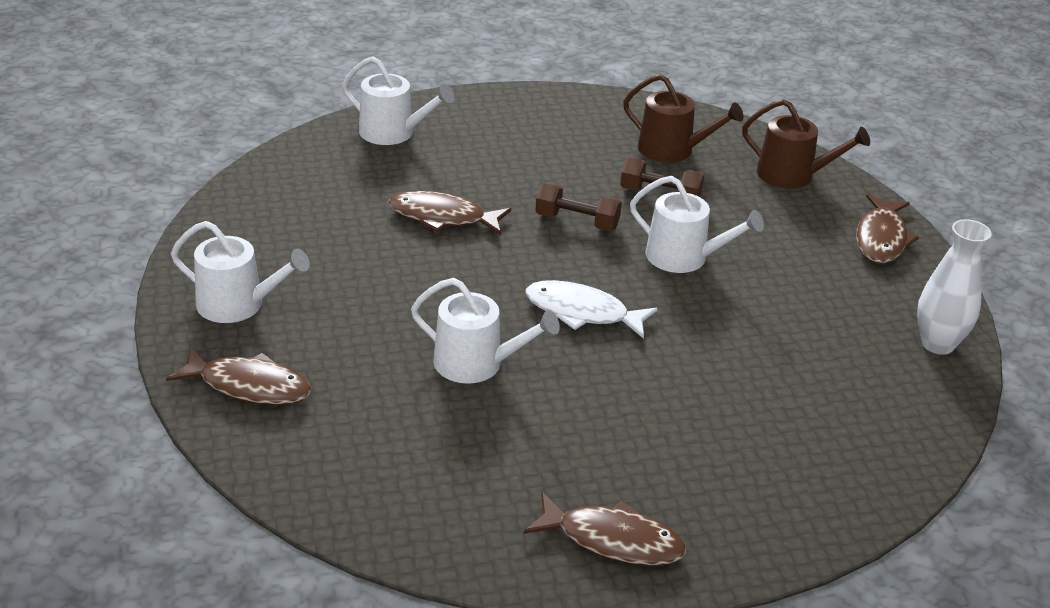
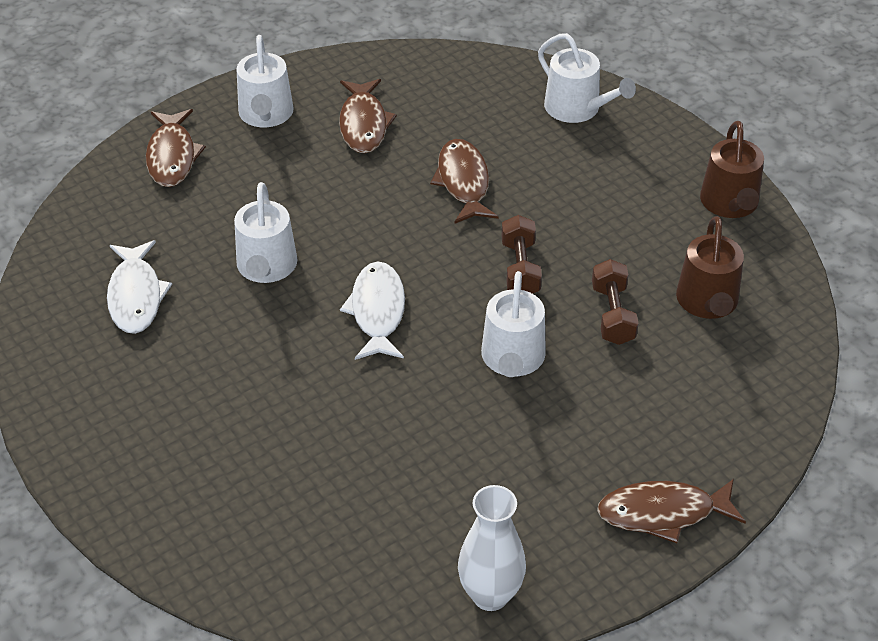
camera: 70 degrees right, 10 degrees up
white watering can [342,56,455,145] -> white watering can turned 45 degrees counterclockwise [538,33,636,123]
brown fish [524,492,686,566] -> brown fish moved to [339,79,397,154]
brown watering can [742,99,870,189] -> brown watering can moved to [700,121,764,218]
none -> white fish [107,240,172,334]

